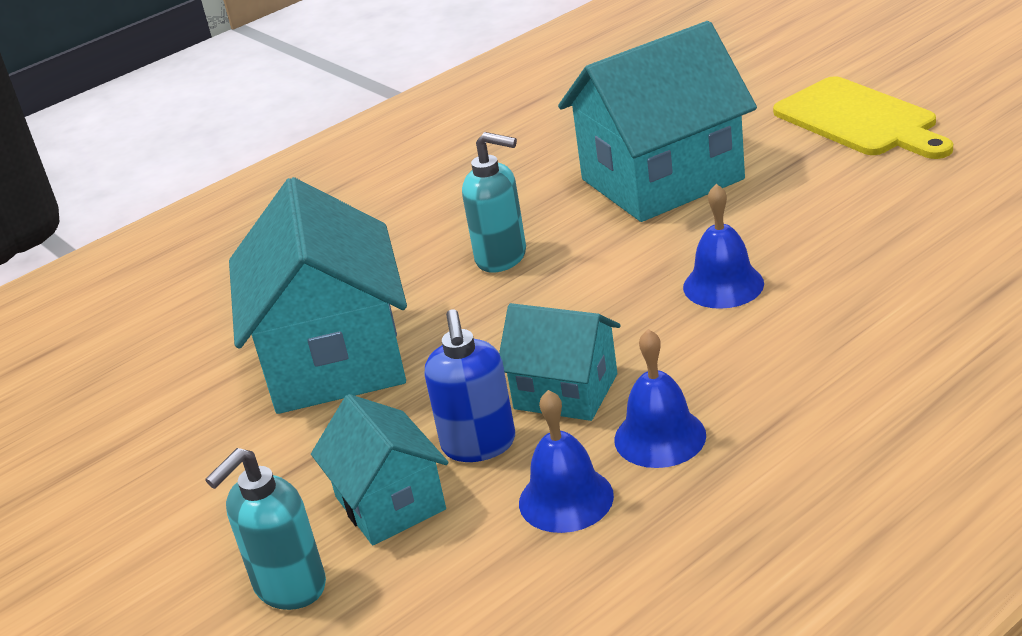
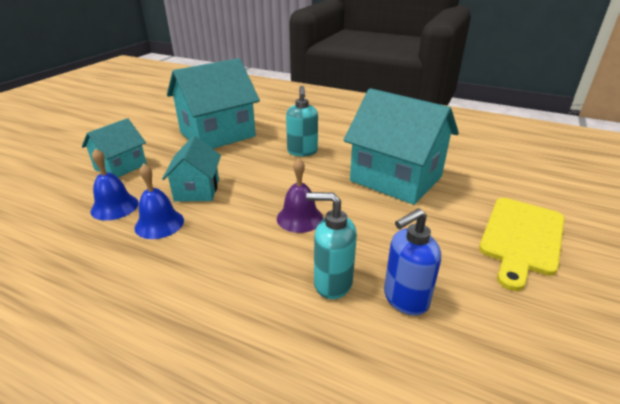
camera: 60 degrees right, 0 degrees up
turquoise soap dispenser [205,448,326,610] -> turquoise soap dispenser moved to [306,192,357,299]
blue soap dispenser [425,309,515,462] -> blue soap dispenser moved to [384,208,441,316]
blue bell [683,184,764,309] -> purple bell [277,158,323,233]

